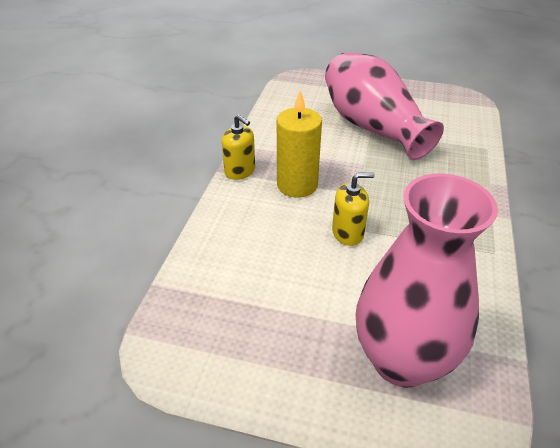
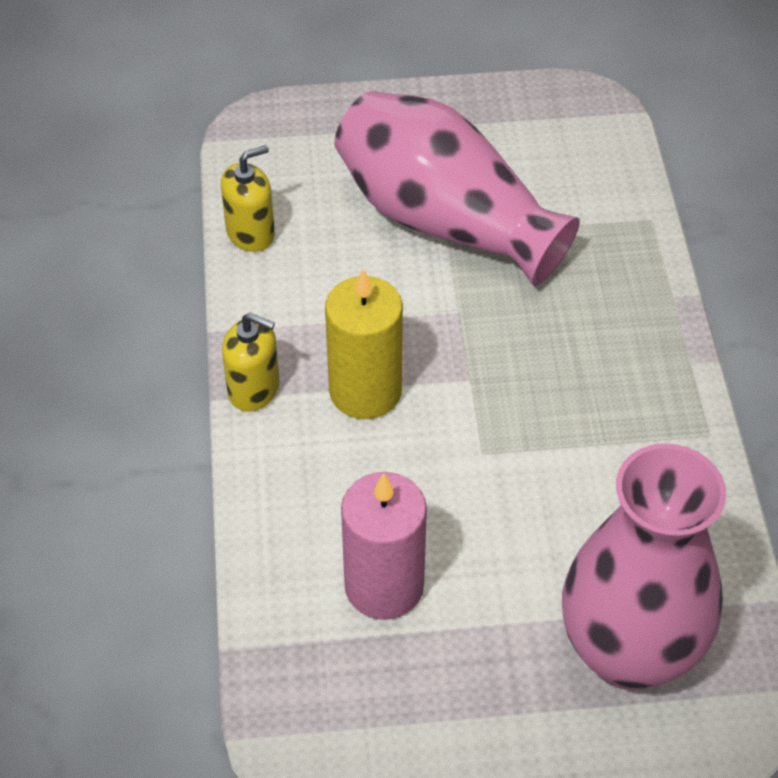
camera: 20 degrees left, 10 degrees up
yellow soap dispenser [332,173,375,246] -> yellow soap dispenser moved to [221,145,275,252]
none -> pink candle [341,472,427,620]

